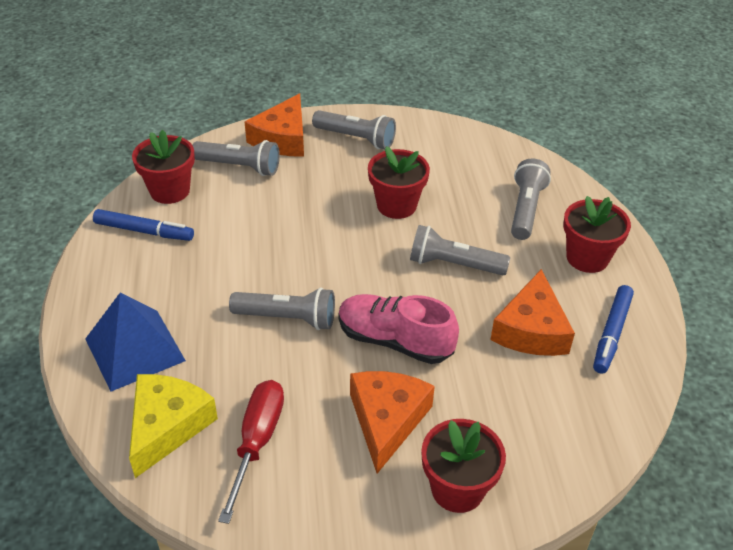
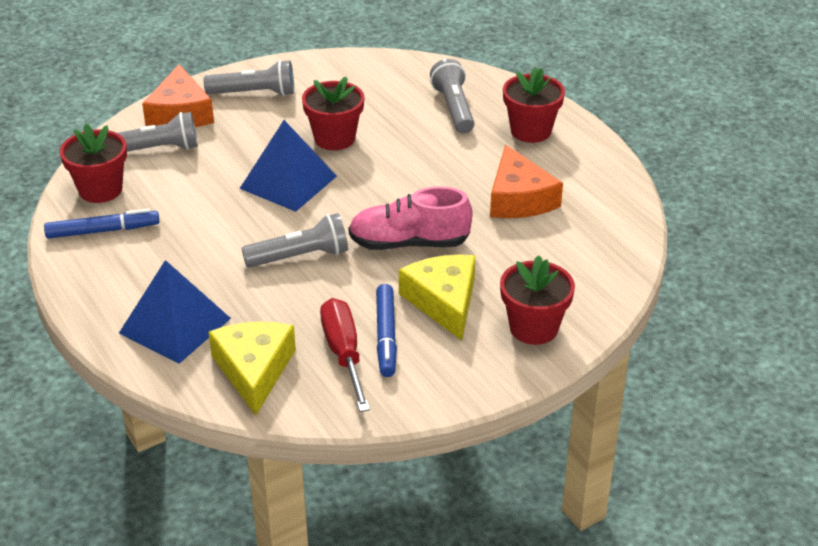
camera: 25 degrees left, 5 degrees down
orange cheese [350,371,435,473] -> yellow cheese [399,254,476,341]
grey flashlight [410,225,510,275] -> none
blue marker [593,285,634,374] -> blue marker moved to [376,284,397,377]
none -> blue pyramid [239,120,337,212]

